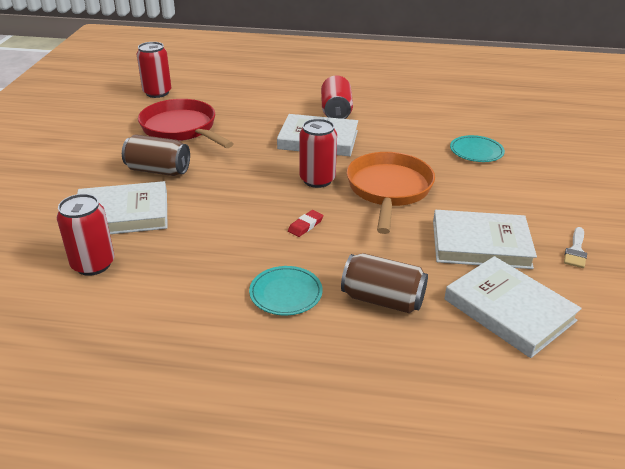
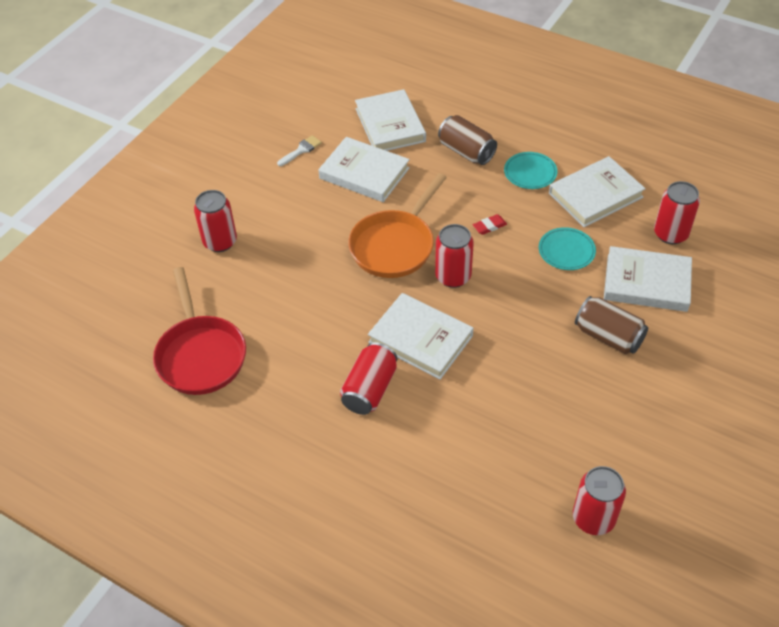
camera: 155 degrees left, 15 degrees up
red pan [138,99,234,148] -> red pan moved to [153,267,246,395]
turquoise plate [450,135,505,162] -> turquoise plate moved to [539,227,596,270]
none -> red can [194,190,237,252]
none -> white book [549,156,646,227]

